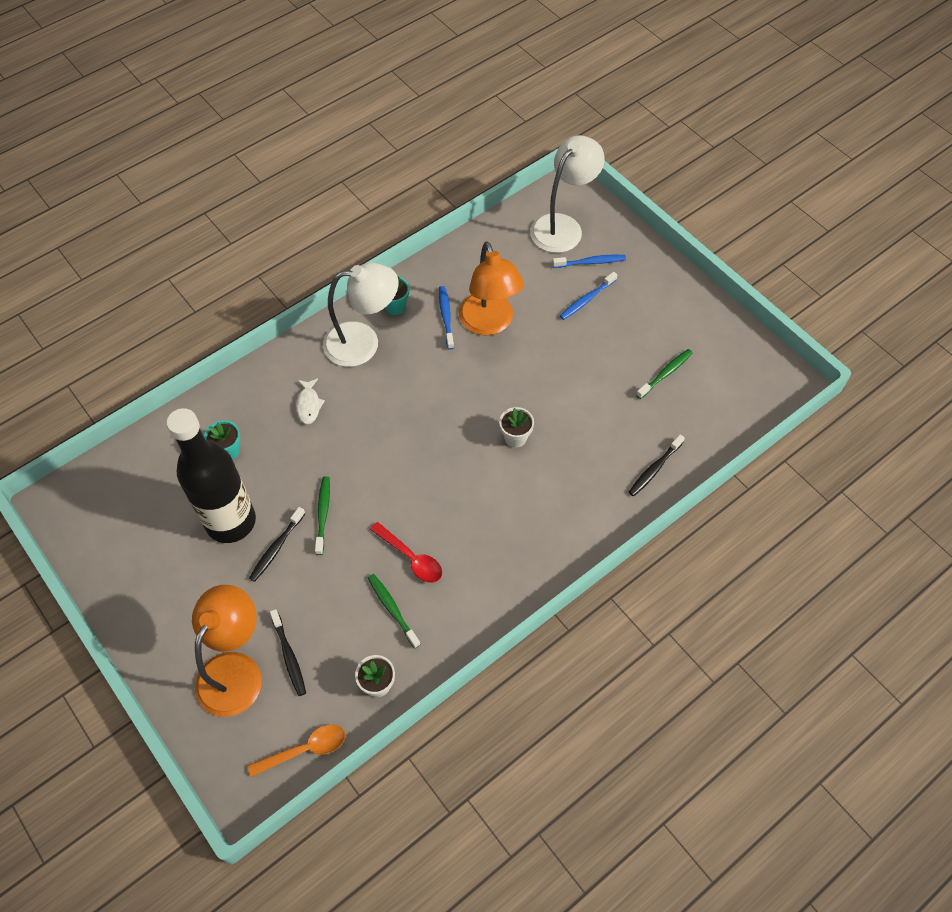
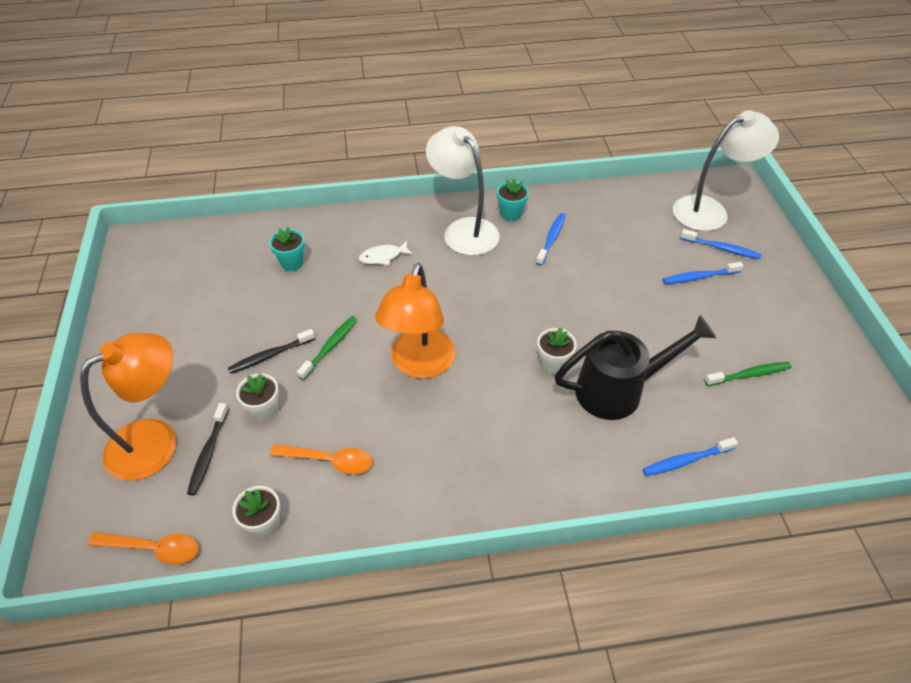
camera: 30 degrees right, 10 degrees down
black bottle [167,408,256,543] -> none
white fish [296,378,325,424] -> white fish turned 45 degrees clockwise [359,241,413,265]
white lamp [323,263,399,367] -> white lamp turned 150 degrees counterclockwise [426,126,500,255]
green toothbrush [368,574,421,648] -> orange spoon [270,444,372,474]
red spoon [370,522,442,583] -> none
orange lamp [459,241,524,335] -> orange lamp moved to [375,263,455,379]
black toothbrush [629,434,685,496] -> blue toothbrush [643,437,738,476]
none -> white flower pot [236,373,279,422]
none -> black watering can [555,315,716,420]

